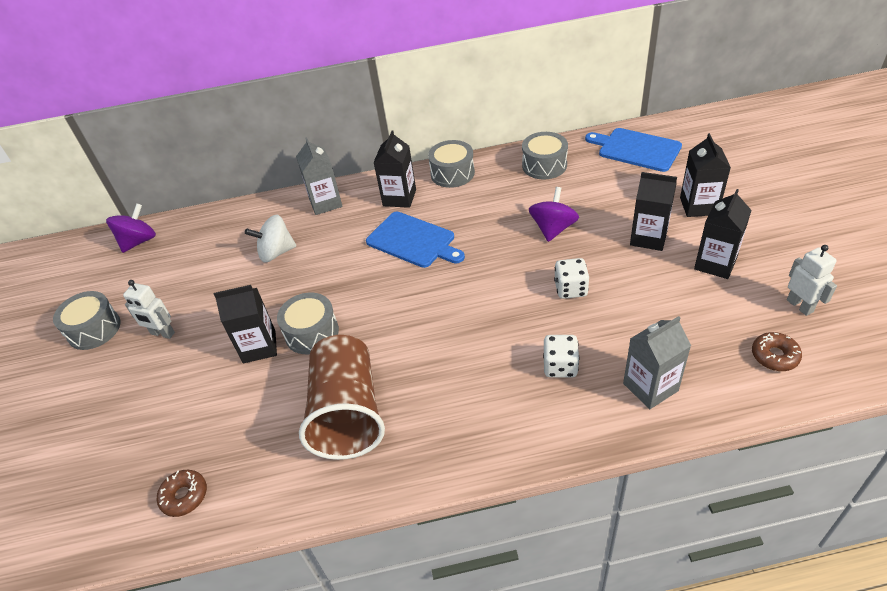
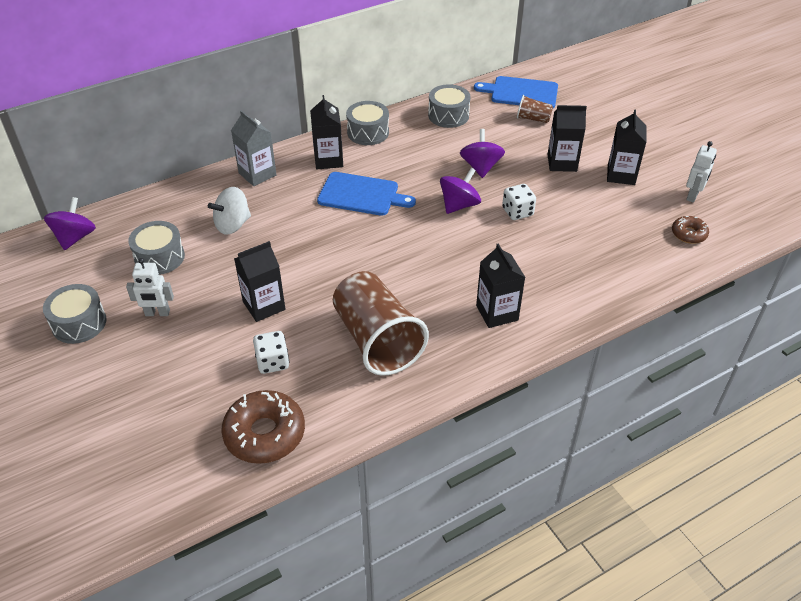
camera: 25 degrees left, 0 degrees up
brown donut [157,470,207,517] -> brown donut [221,390,305,464], size x1.84
grey drum [277,293,339,354] -> grey drum moved to [128,221,185,275]
white dice [543,335,579,377] -> white dice moved to [253,331,289,374]
grey carton [623,316,691,409] -> none
black carton [680,133,731,217] -> black carton moved to [476,244,525,328]
white robot [787,245,837,316] -> white robot turned 75 degrees clockwise [686,141,717,203]
none -> purple spinning top [440,168,481,214]
none -> brown cup [517,95,553,123]

